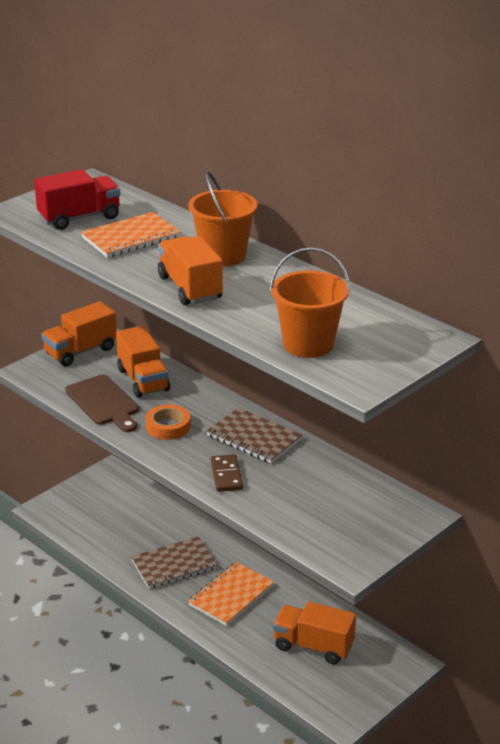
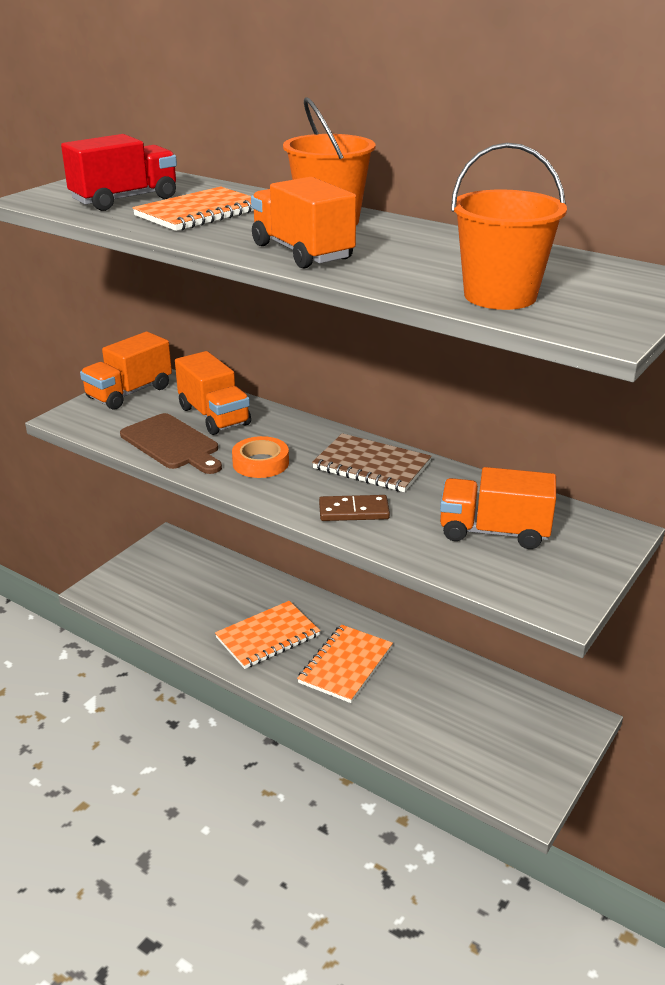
camera: 10 degrees left, 0 degrees up
brown notebook [131,536,217,589] -> orange notebook [215,601,320,669]
brown domino [211,454,243,492] -> brown domino turned 75 degrees counterclockwise [319,495,390,521]
orange truck [273,602,356,665] -> orange truck moved to [440,467,556,549]

